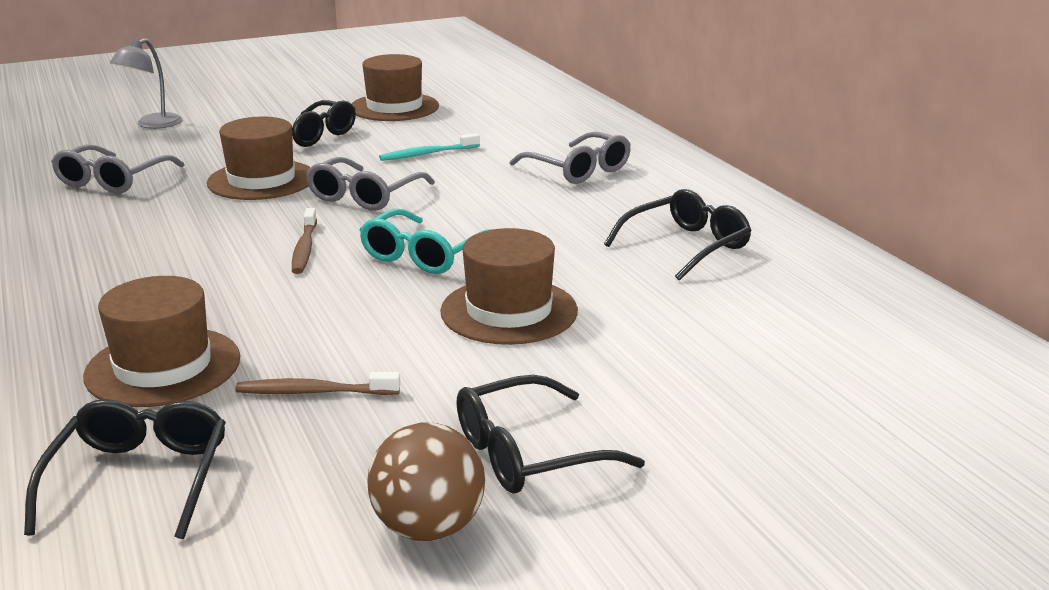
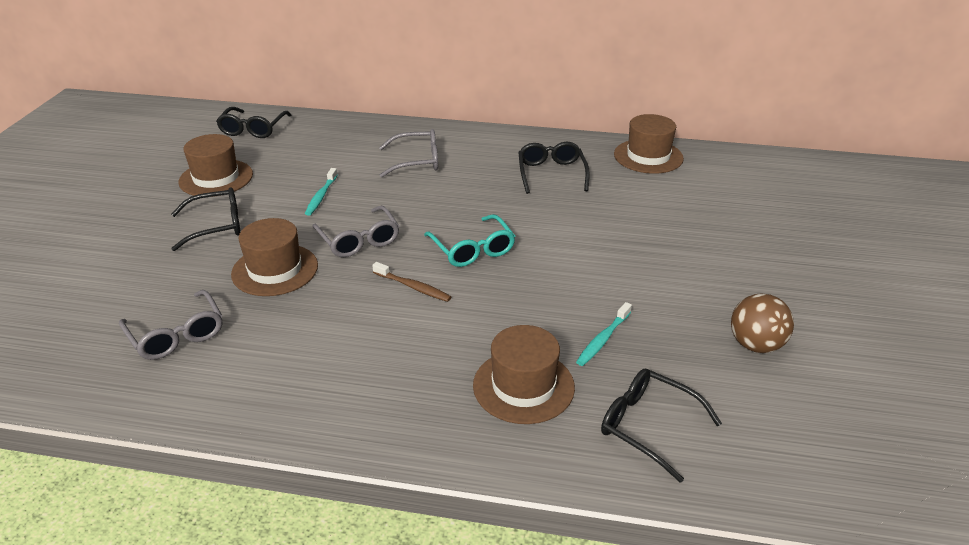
camera: 55 degrees left, 10 degrees up
grey lamp [110,38,183,129] -> none
brown toothbrush [235,372,401,395] -> turquoise toothbrush [576,302,632,366]
brown hat [440,228,578,345] -> brown hat moved to [614,114,684,174]
black glasses [456,375,645,494] -> black glasses moved to [216,107,291,138]

